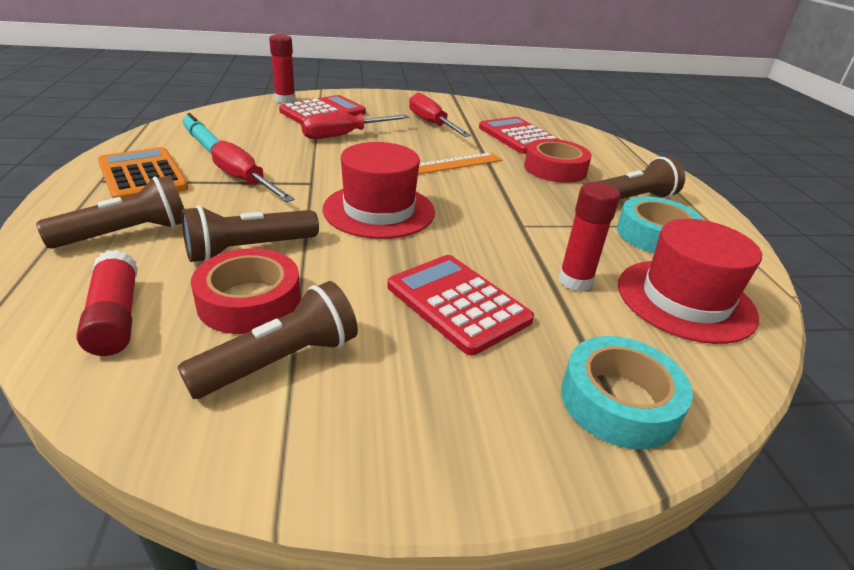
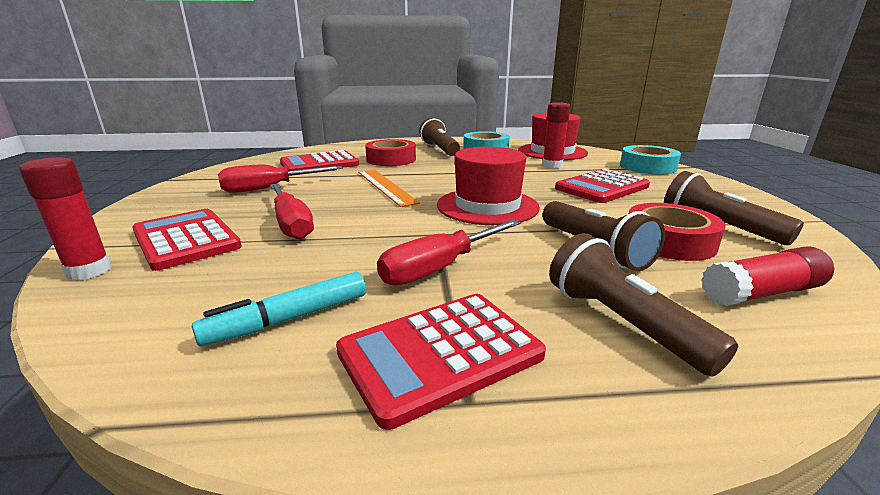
camera: 85 degrees left, 10 degrees down
orange calculator [98,147,188,199] -> red calculator [336,294,546,430]

